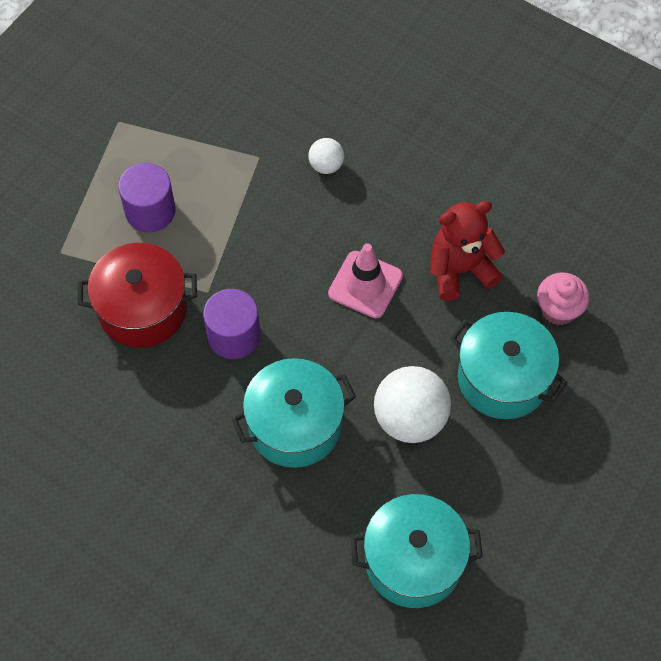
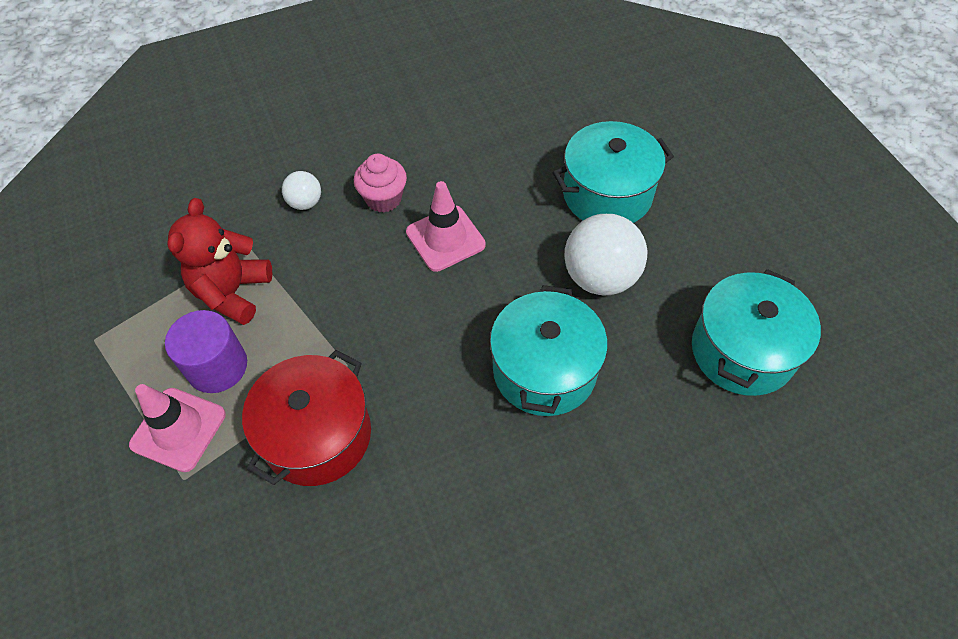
camera: 55 degrees left, 5 degrees down
purple cylinder [203,289,260,359] -> none
red teddy bear [430,201,505,301] -> red teddy bear moved to [167,198,272,325]
pink cupcake [537,273,590,325] -> pink cupcake moved to [354,154,407,213]
none -> pink traffic cone [129,384,226,472]

